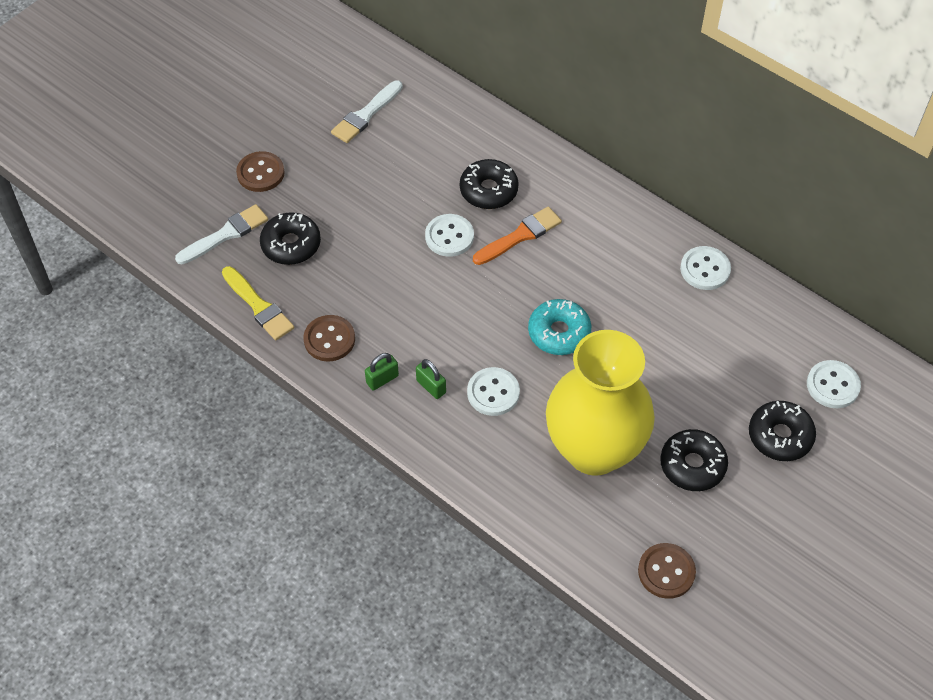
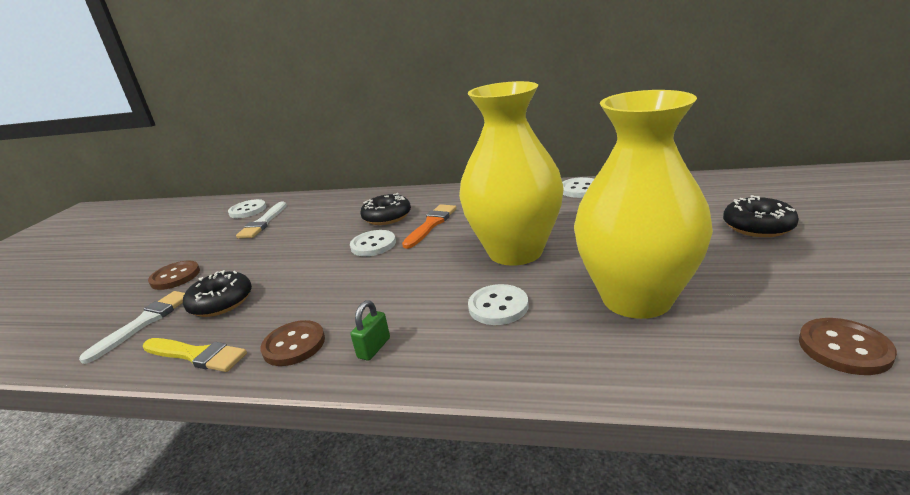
camera: 25 degrees left, 30 degrees down
green padlock [416,359,446,399] -> none
turquoise donut [528,299,591,355] -> yellow vase [459,81,564,266]
black donut [660,429,728,491] -> none
white button [807,360,861,408] -> white button moved to [228,199,266,218]

